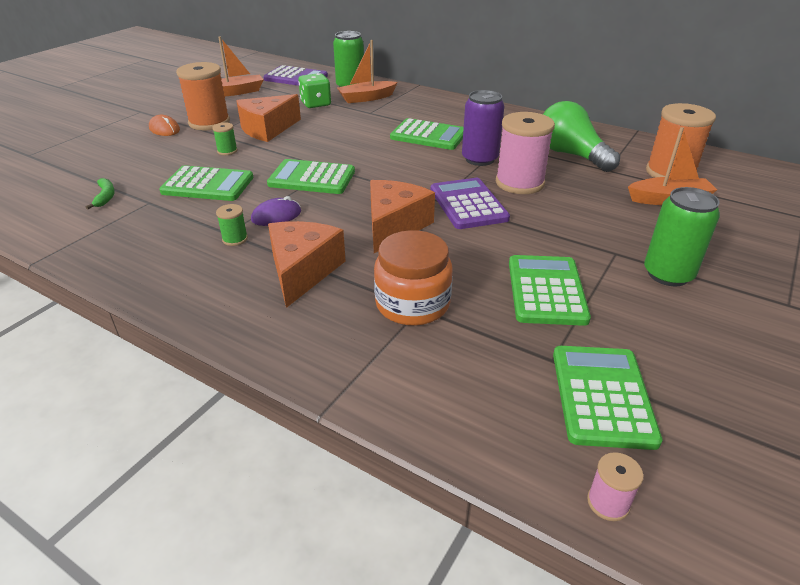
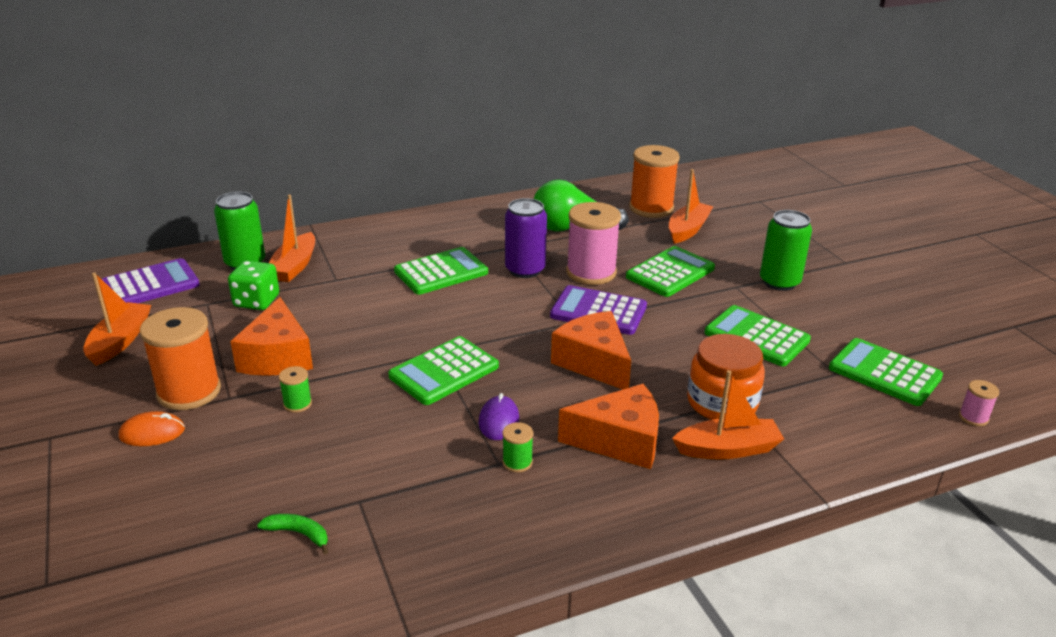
camera: 55 degrees left, 5 degrees down
green calculator [159,166,253,201] -> green calculator moved to [626,246,715,297]
orange cheese [268,221,346,308] -> orange cheese turned 135 degrees clockwise [558,384,659,469]
none -> orange boat [672,370,784,460]

